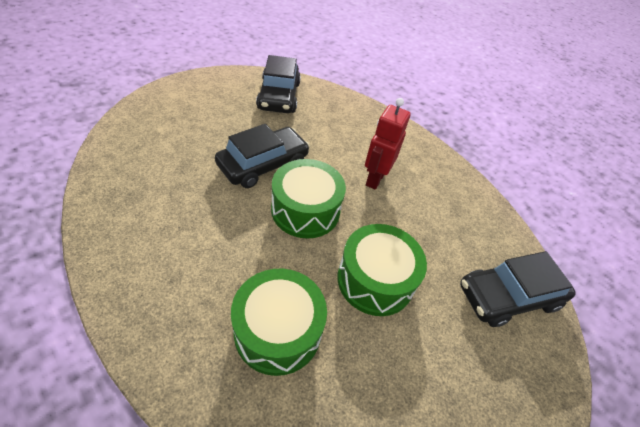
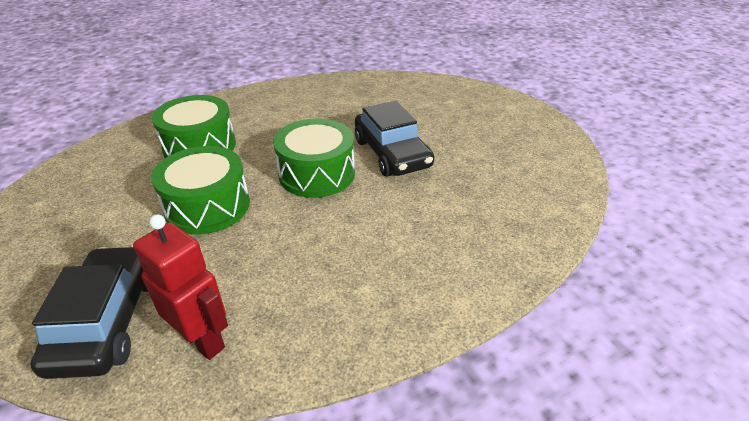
camera: 110 degrees right, 10 degrees down
black car [256,55,301,113] -> none
red robot [365,98,411,190] -> red robot moved to [133,215,228,360]

